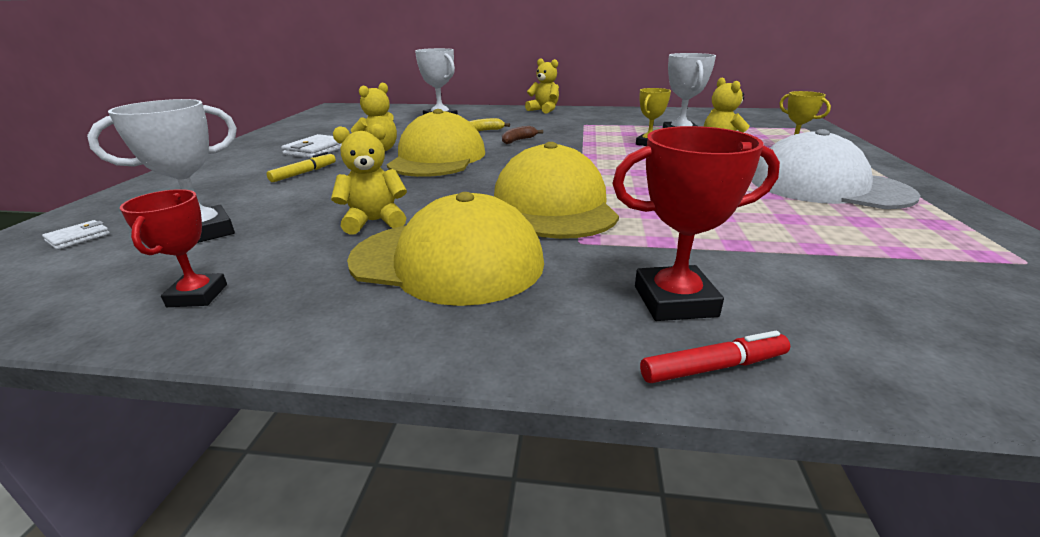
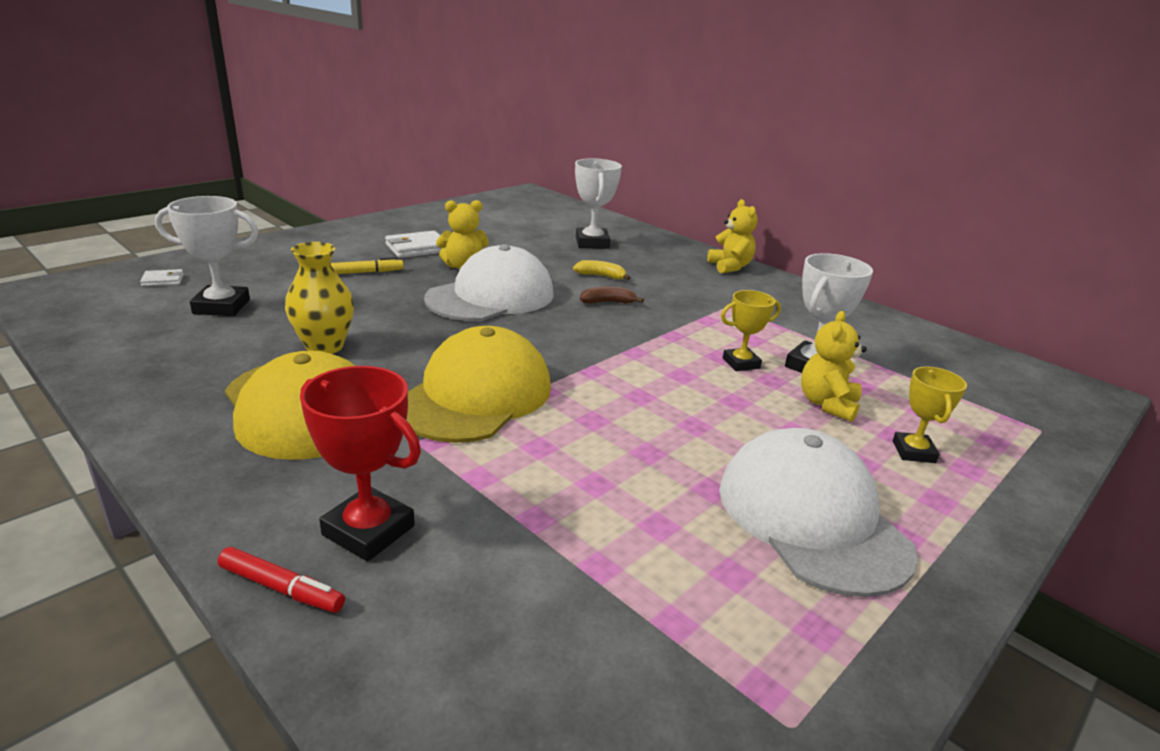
camera: 35 degrees right, 0 degrees up
red trophy [120,189,227,307] -> none
yellow teddy bear [331,124,407,234] -> yellow vase [285,242,354,354]
yellow cap [387,109,485,177] -> white cap [424,244,554,321]

